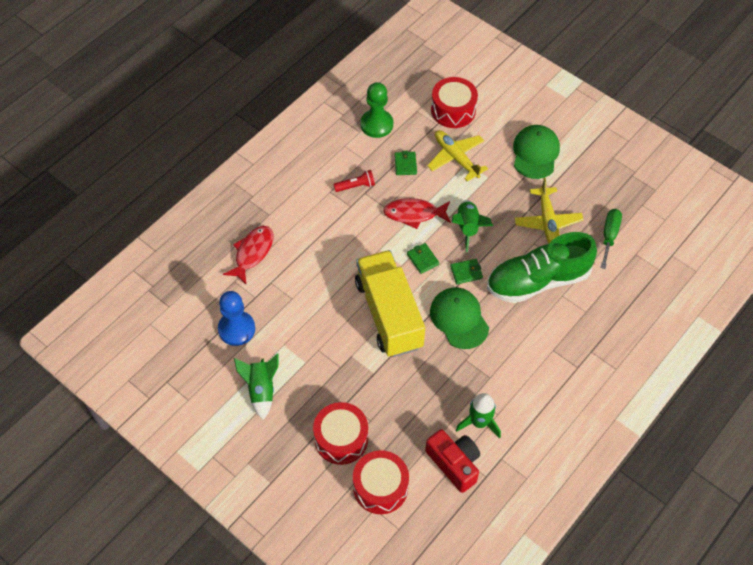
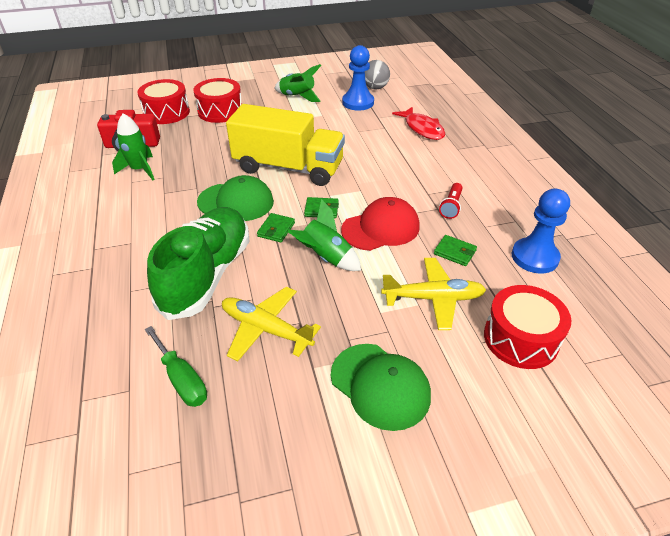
camera: 125 degrees right, 15 degrees down
green pawn [360,82,393,138] -> blue pawn [512,189,570,273]
red fish [383,198,451,229] -> red cap [341,197,420,251]
none -> grey ball [365,60,390,89]

